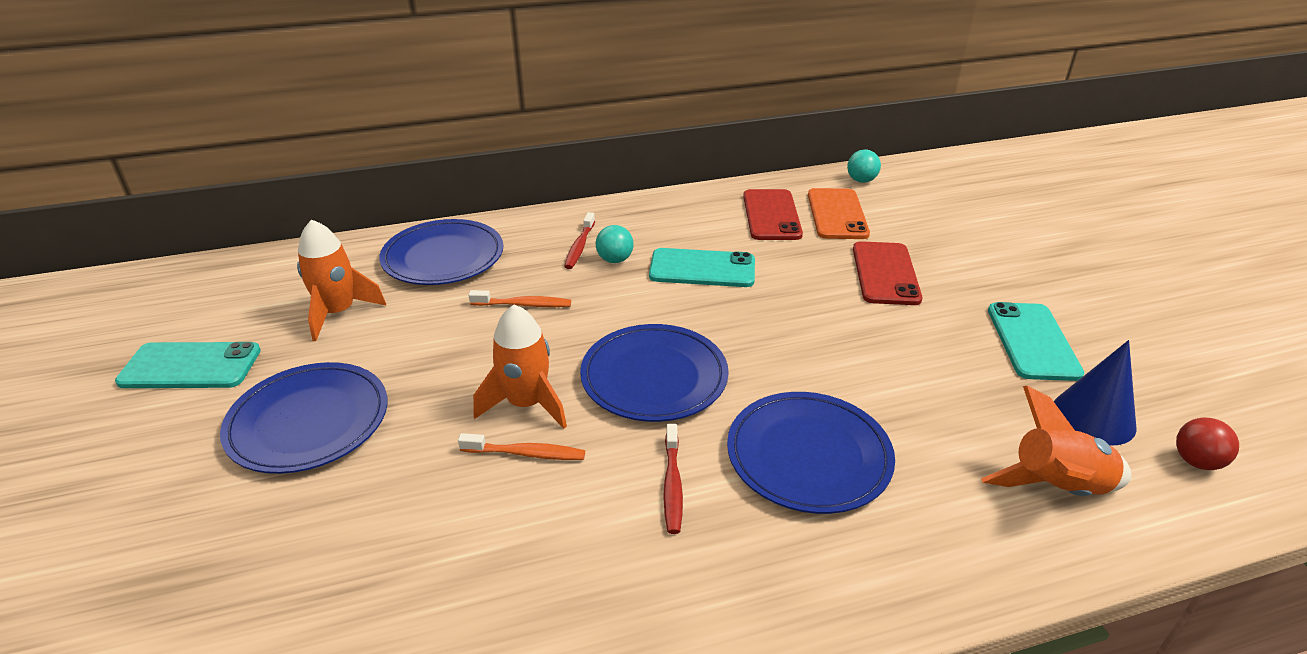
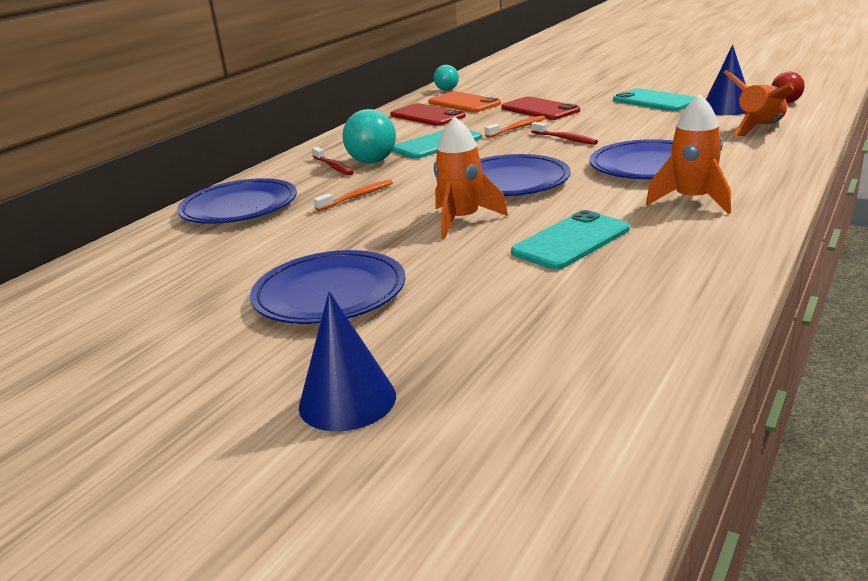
camera: 40 degrees left, 10 degrees down
turquoise phone [115,342,261,388] -> turquoise phone moved to [511,210,630,270]
orange rocket [297,219,386,341] -> orange rocket moved to [646,94,731,214]
orange toothbrush [458,433,585,460] -> orange toothbrush moved to [485,116,545,138]
turquoise ball [596,225,634,263] -> turquoise ball [342,109,396,163], size x1.61
red toothbrush [663,424,683,534] -> red toothbrush moved to [531,122,598,145]
none -> blue cone [299,291,396,431]

